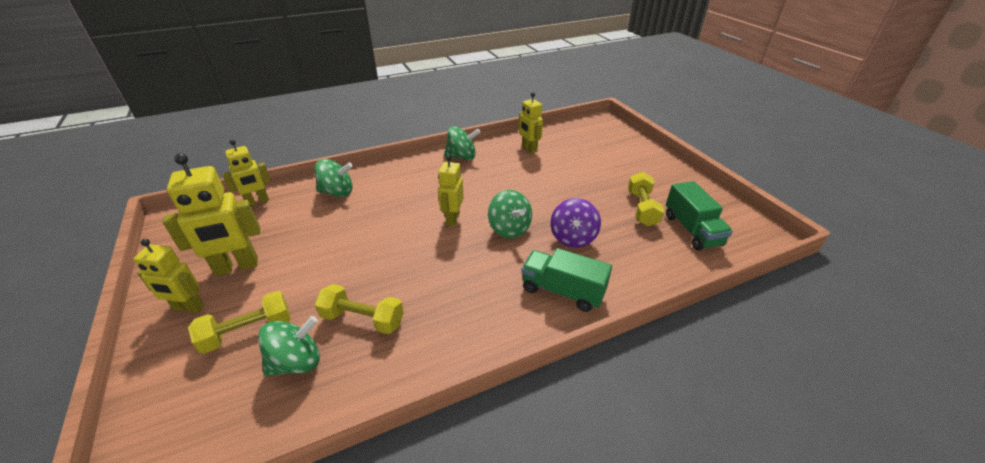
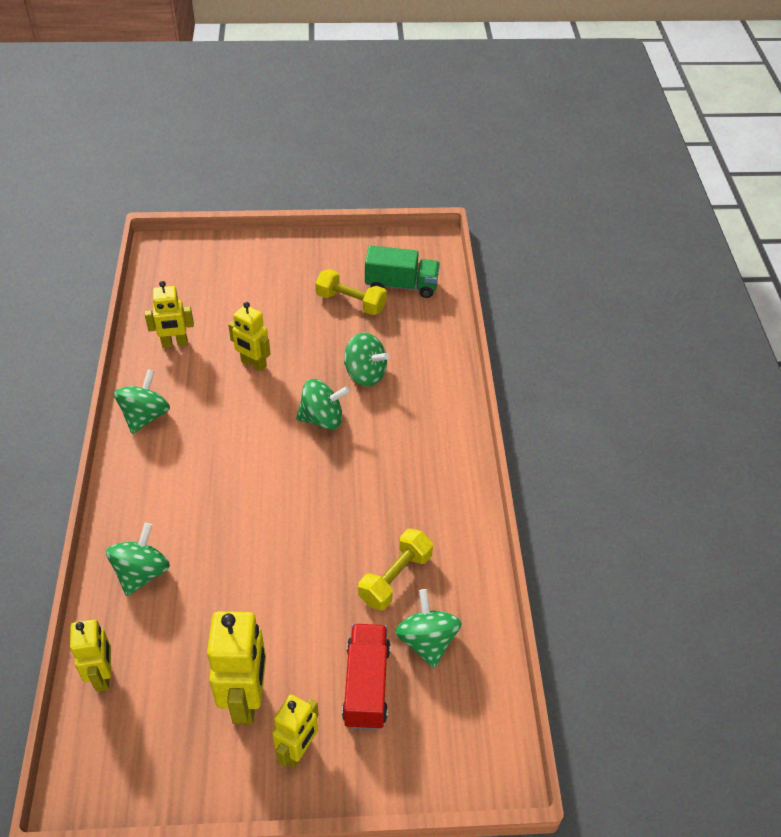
camera: 70 degrees left, 10 degrees up
yellow dumbbell [188,291,290,354] -> red truck [342,624,391,730]
yellow robot [438,155,464,226] -> yellow robot moved to [228,302,270,372]
green truck [521,248,612,312] -> none
purple spinning top [551,198,601,248] -> green spinning top [344,332,389,386]

